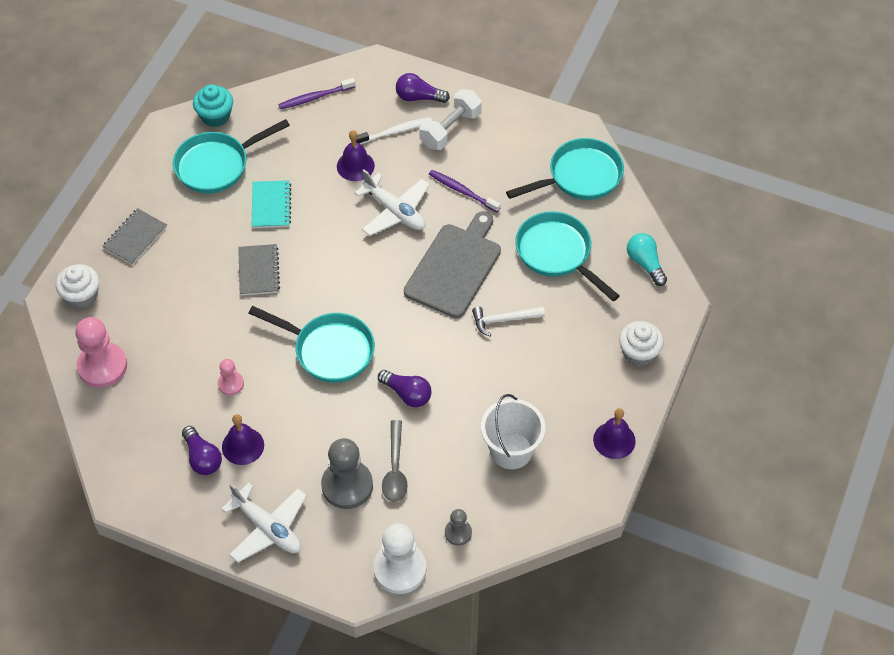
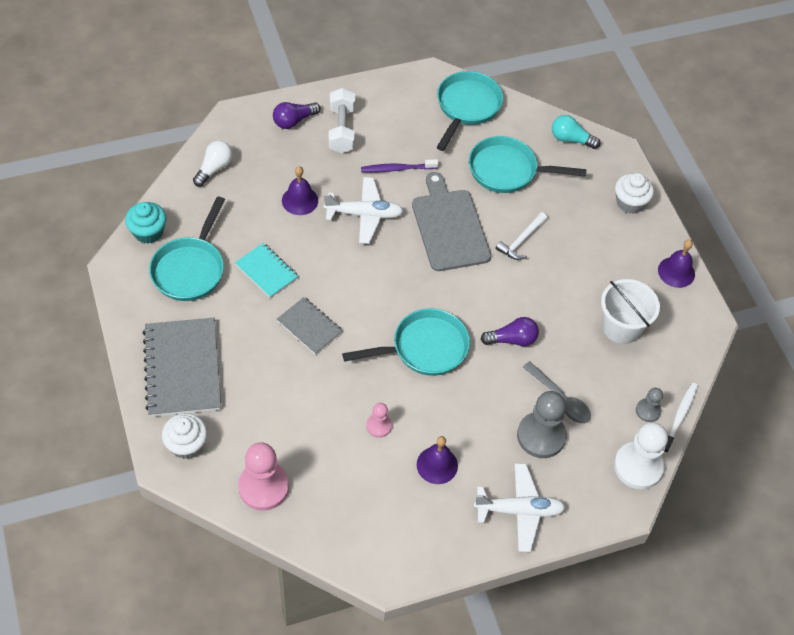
camera: 45 degrees left, 0 degrees up
grey notebook [102,208,167,265] -> grey notebook [143,318,221,417], size x1.81
purple light bulb [182,426,222,475] -> none
purple toothbrush [278,78,355,109] -> white light bulb [193,141,233,187]
white toothbrush [356,117,432,144] -> white toothbrush moved to [664,383,698,453]

